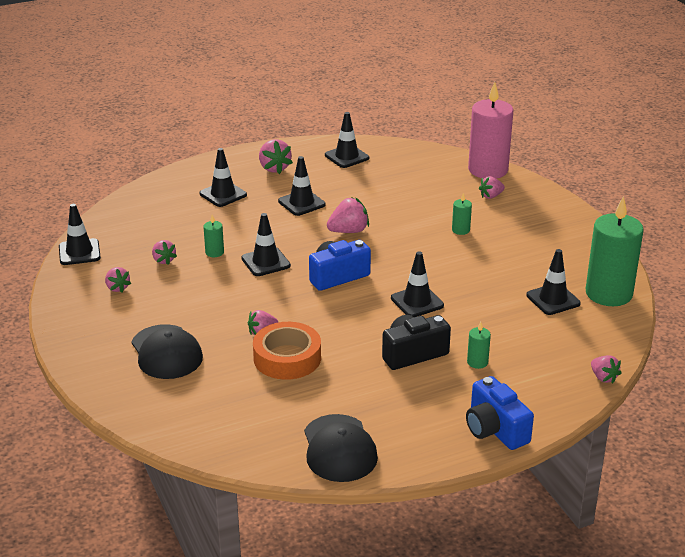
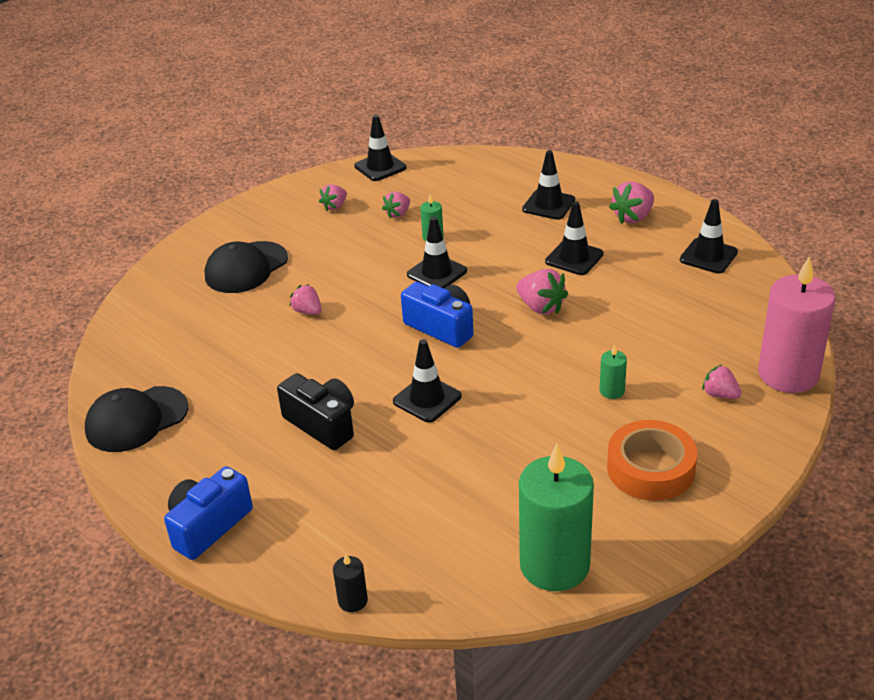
camera: 70 degrees right, 5 degrees up
orange tape [253,322,321,380] -> orange tape moved to [607,420,697,501]
green candle [467,322,491,369] -> none
black traffic cone [526,249,581,315] -> none
pink strawberry [591,355,622,384] -> black candle [333,554,368,612]

